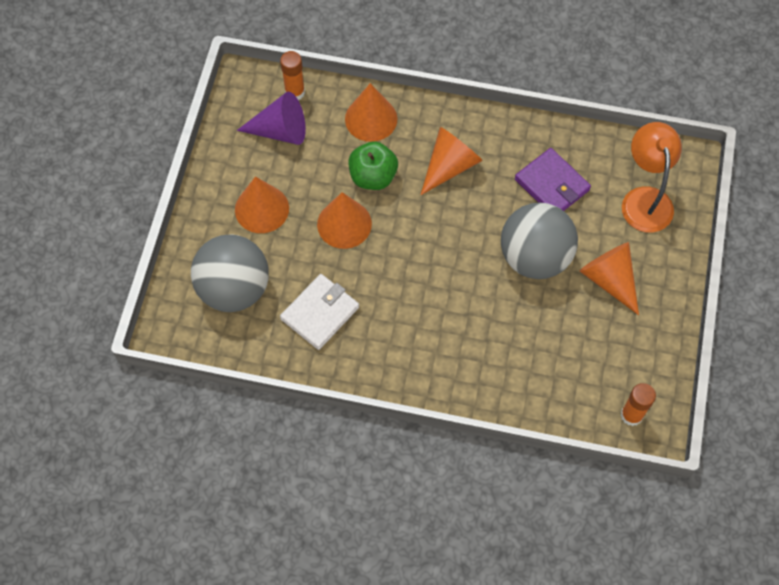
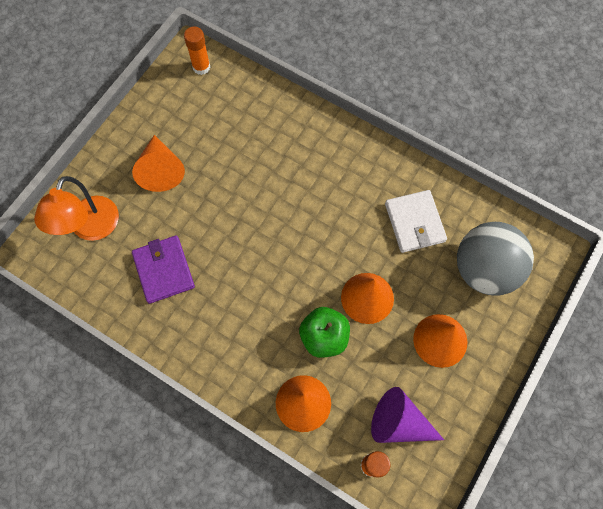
camera: 160 degrees left, 5 degrees up
white wallet [280,274,359,350] -> white wallet turned 75 degrees counterclockwise [385,190,447,253]
orange cone [421,127,483,195] -> none
grey ball [501,202,578,279] -> none

